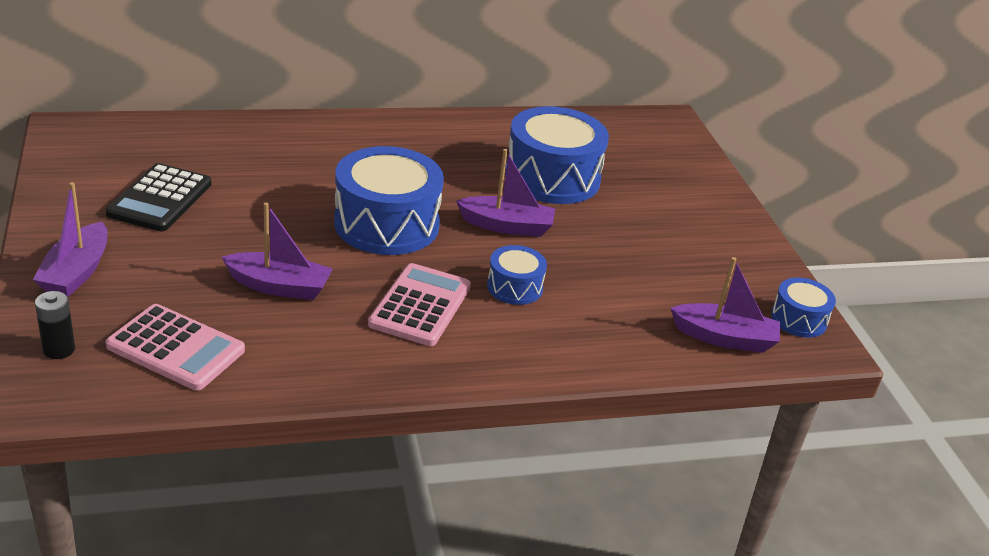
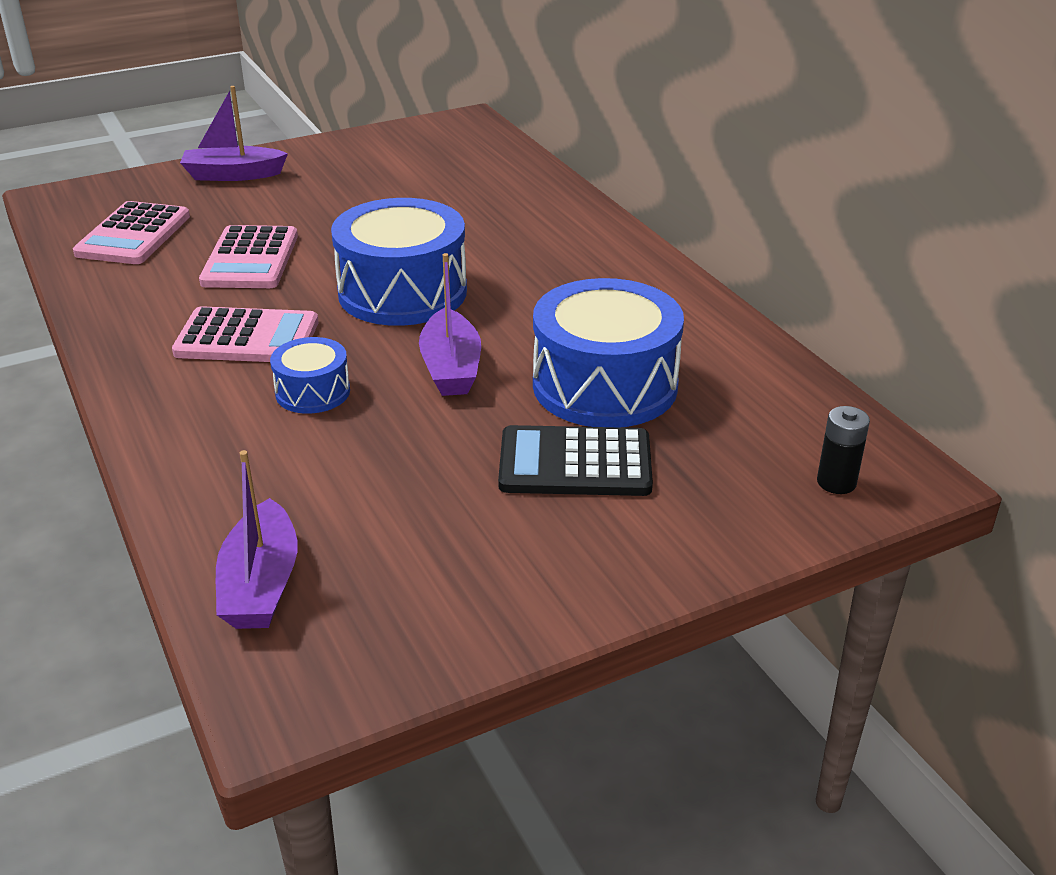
camera: 80 degrees right, 0 degrees up
black battery [35,291,75,359] -> black battery moved to [817,406,870,494]
black calculator [106,163,211,231] -> black calculator moved to [498,425,653,496]
purple boat [222,203,333,300] -> pink calculator [199,225,298,288]
blue drum [771,278,836,338] -> none

